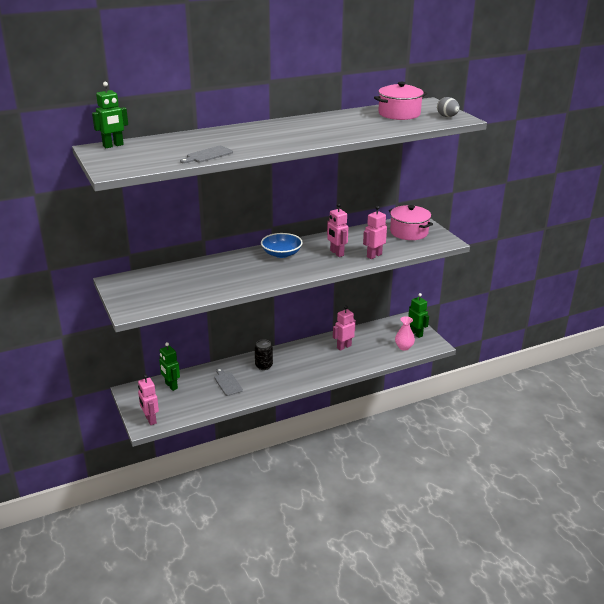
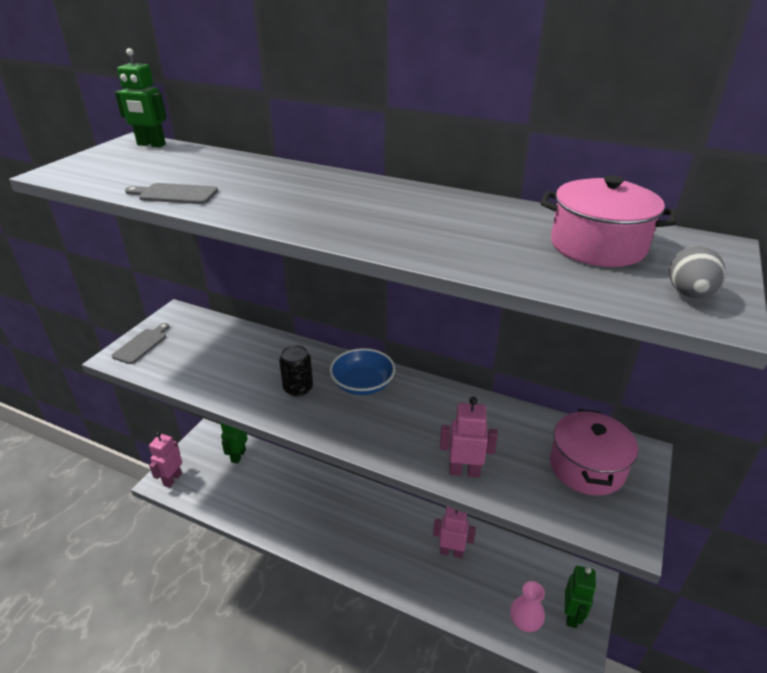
camera: 50 degrees right, 5 degrees up
grey cutting board [214,368,243,396] -> grey cutting board moved to [112,323,169,364]
black can [255,339,273,370] -> black can moved to [279,345,313,397]
pink robot [327,203,348,257] -> none

